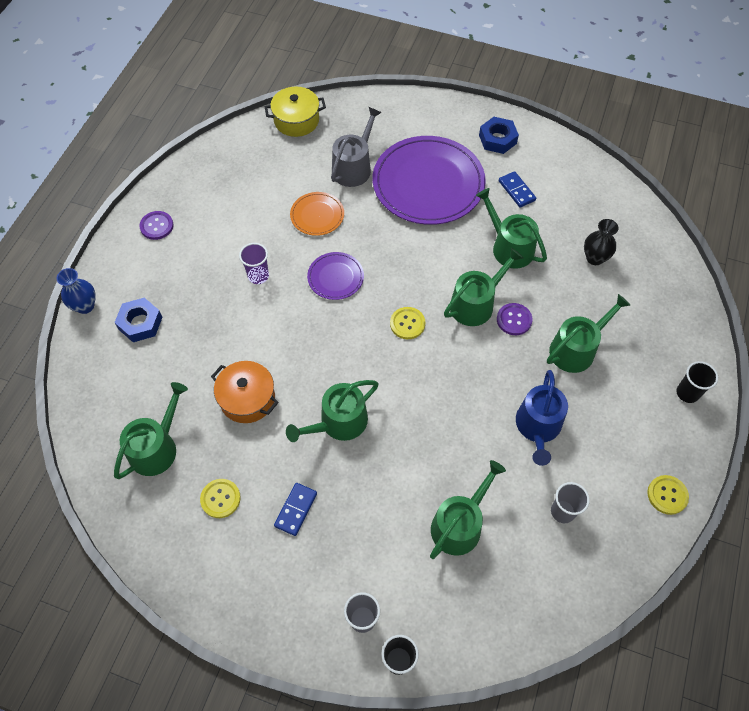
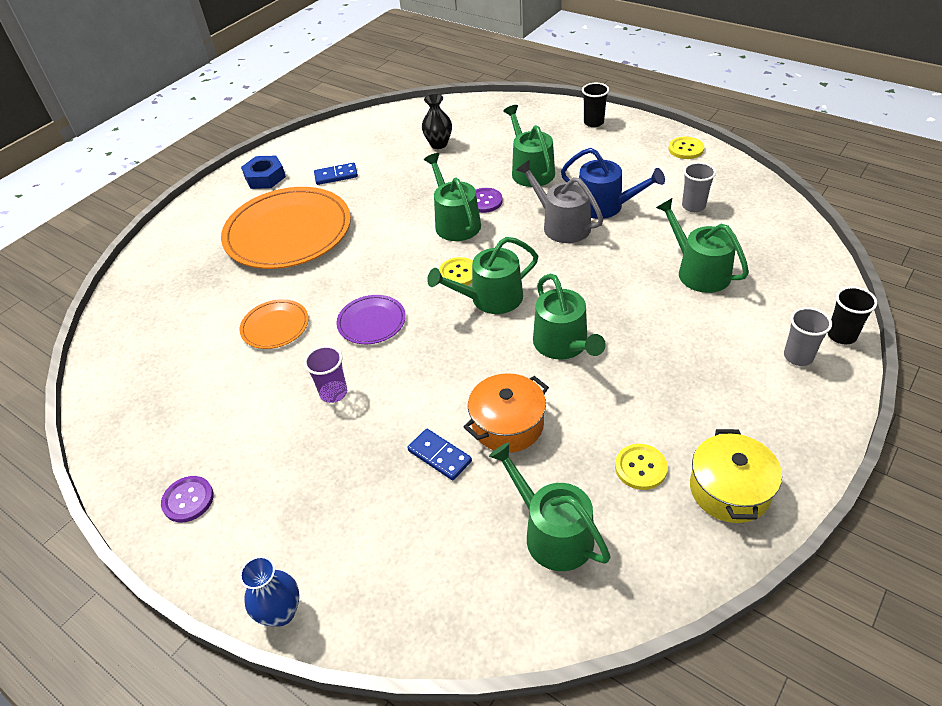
camera: 70 degrees left, 15 degrees down
blue nut [114,298,162,342] -> none
yellow pot [265,87,326,137] -> yellow pot moved to [690,429,782,523]
blue domino [274,483,317,536] -> blue domino moved to [407,429,472,480]
grey watering can [331,107,382,187] -> grey watering can moved to [516,160,603,243]
purple plate [373,136,486,225] -> orange plate [221,187,351,269]
green watering can [476,188,547,269] -> green watering can moved to [427,237,538,314]

